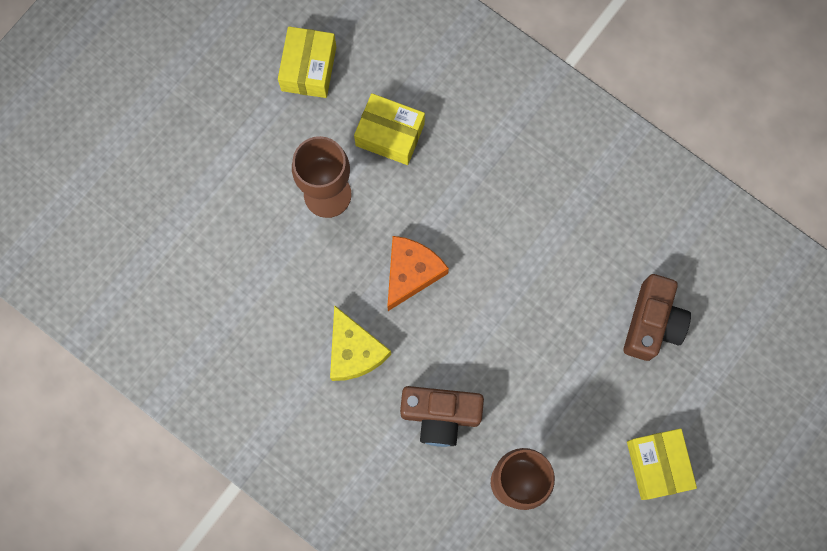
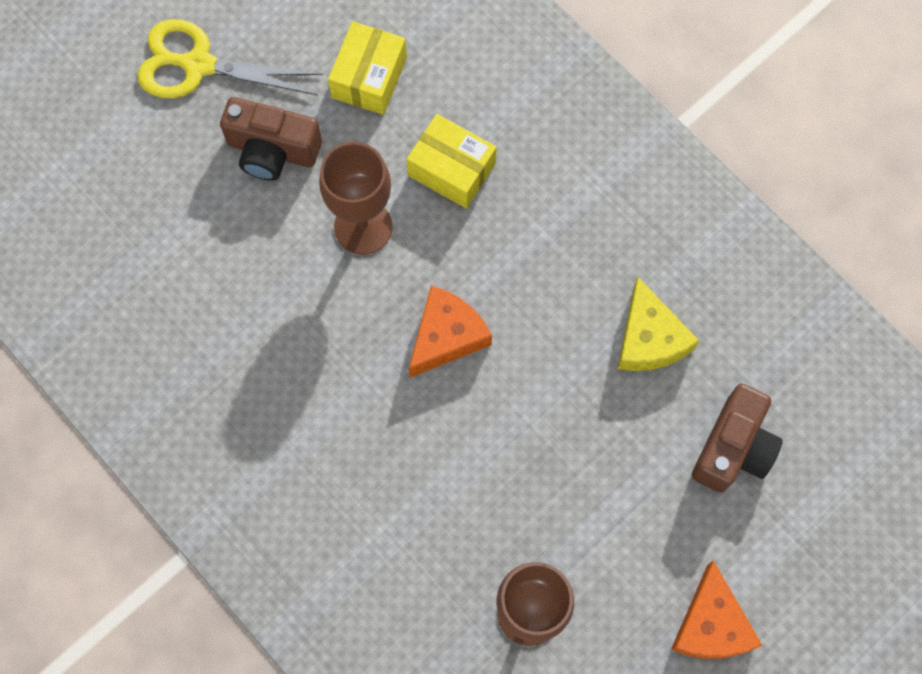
camera: 10 degrees right, 5 degrees down
yellow cheese [330,305,391,381] -> yellow cheese moved to [618,277,699,371]
brown camera [400,386,484,447] -> brown camera moved to [220,97,322,181]
yellow box [627,428,697,500] -> orange cheese [671,561,763,659]
none -> yellow scissors [137,19,323,98]

